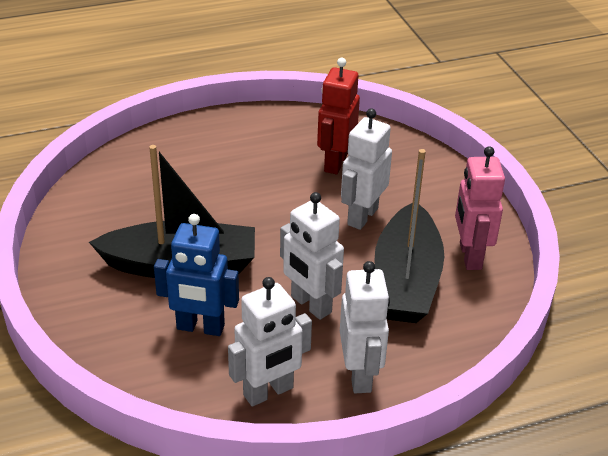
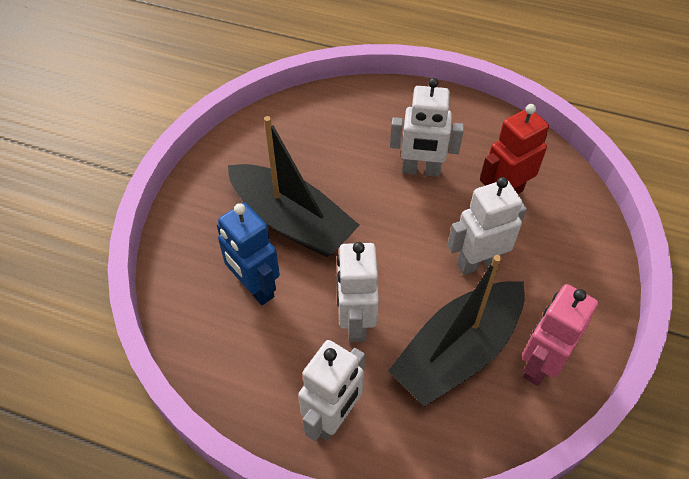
camera: 40 degrees right, 15 degrees up
white robot [228,277,312,407] -> white robot moved to [390,78,464,177]

